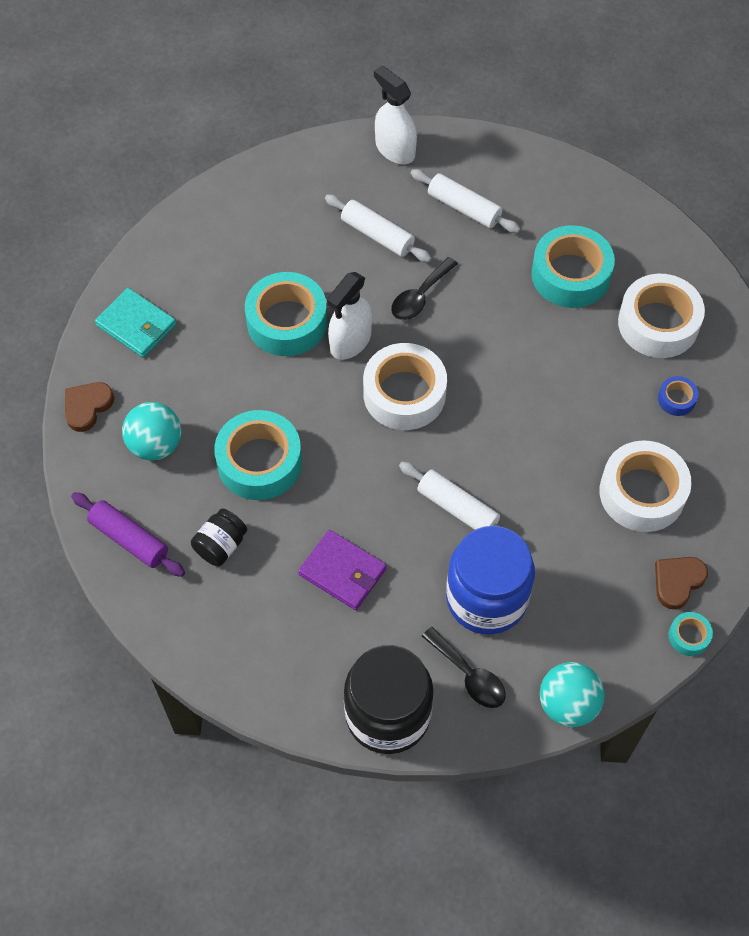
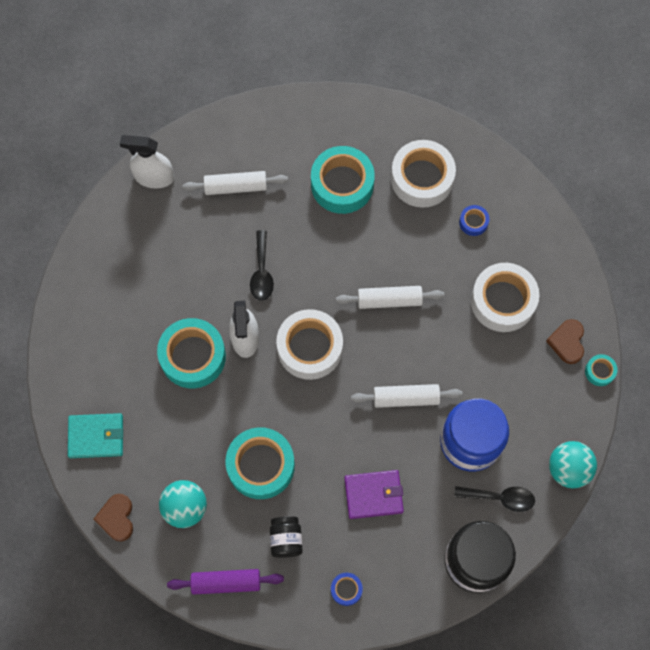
camera: 40 degrees left, 10 degrees up
white rolling pin [325,194,432,262] -> white rolling pin moved to [336,286,444,309]
none -> blue tape [331,573,363,606]

